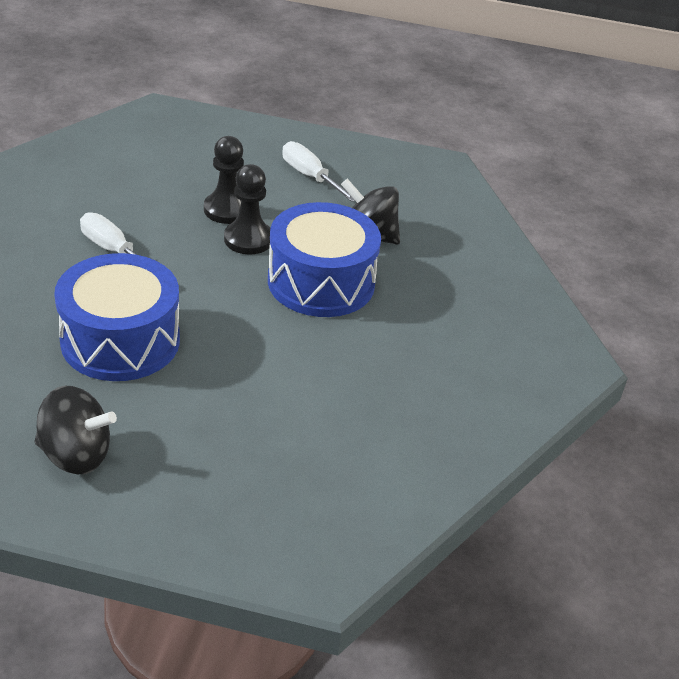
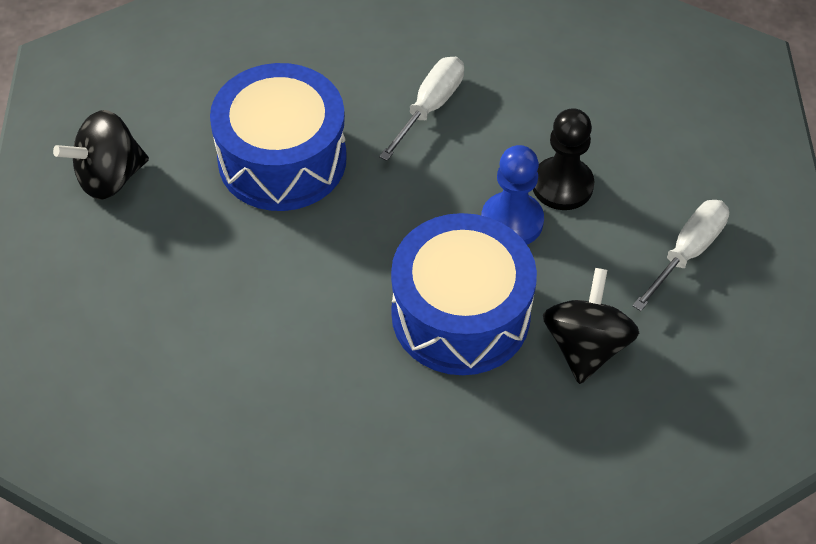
camera: 80 degrees right, 15 degrees up
black spinning top [35,386,117,474] -> black spinning top turned 60 degrees clockwise [53,110,149,200]
black pawn [224,164,270,255] -> blue pawn [481,145,544,245]

